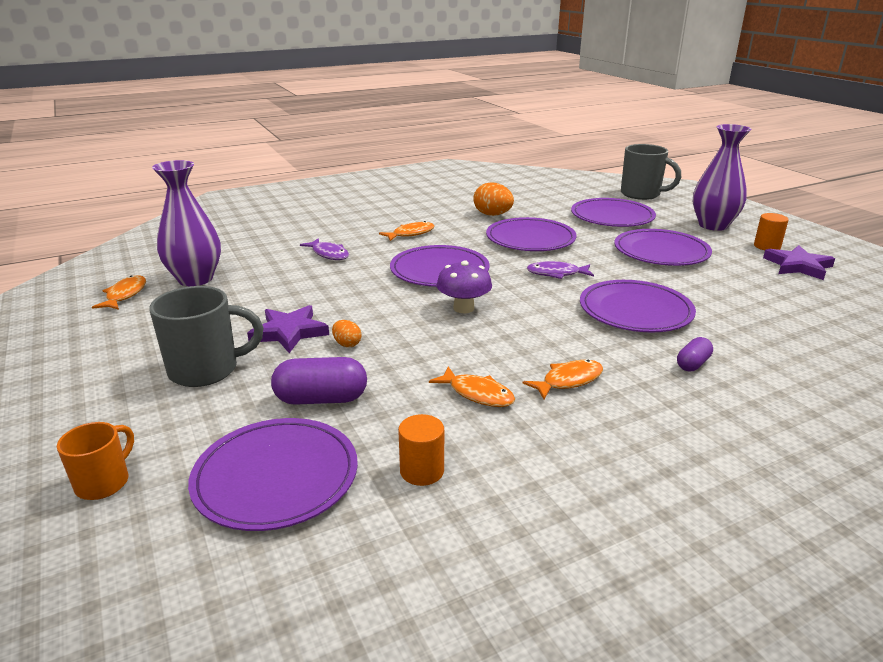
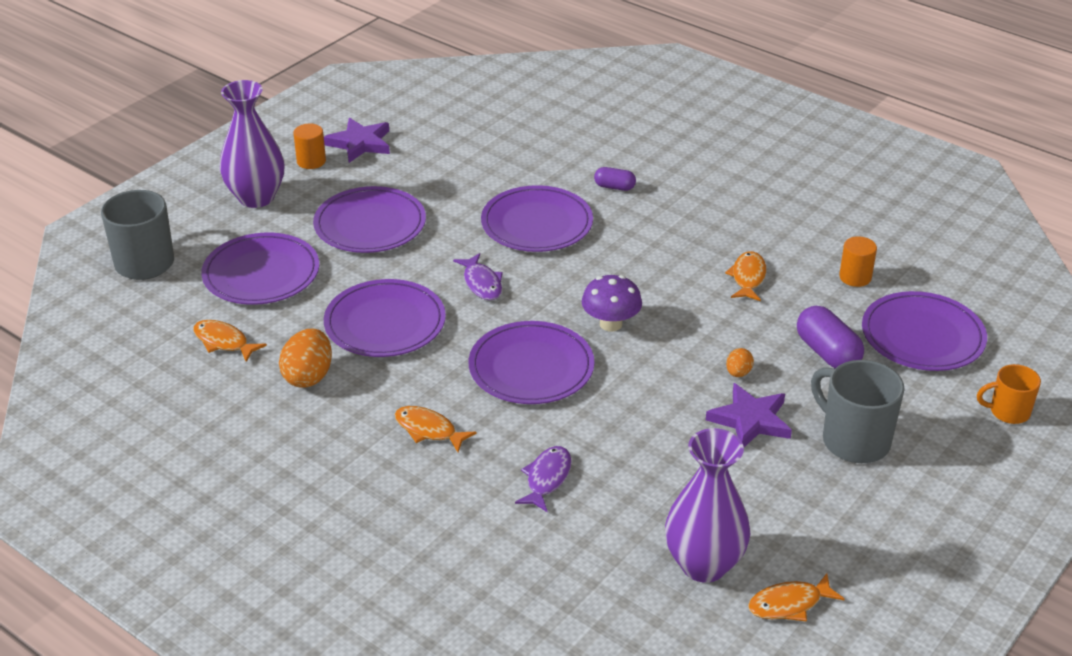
camera: 115 degrees left, 10 degrees up
orange fish [523,360,603,399] -> orange fish moved to [193,320,267,362]

